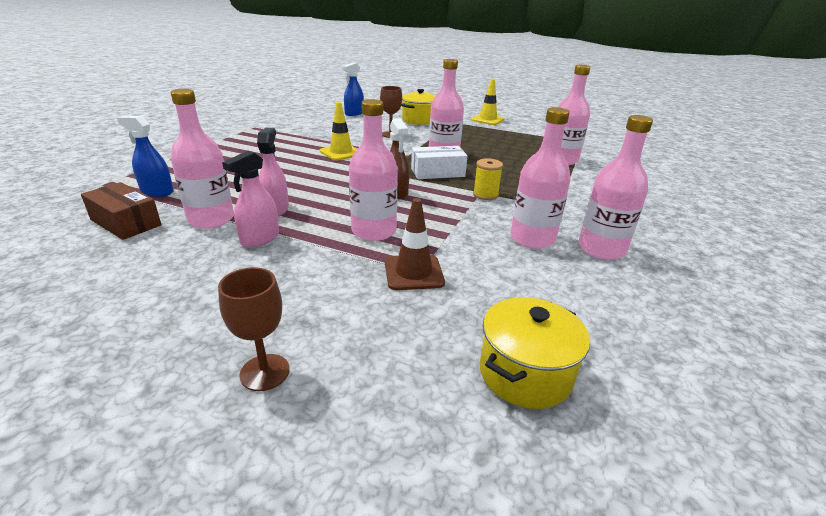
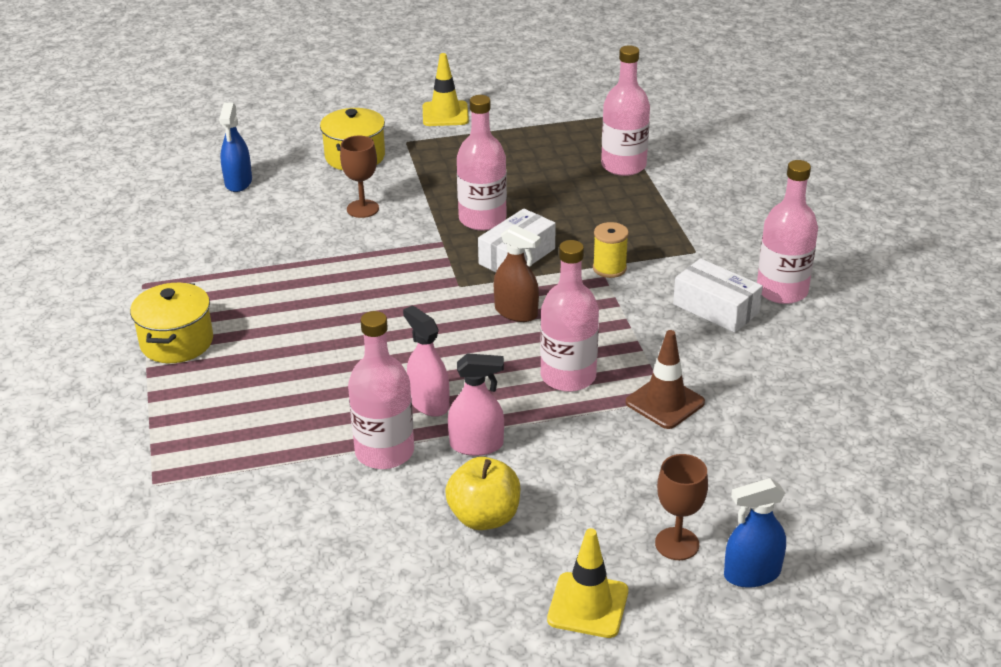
camera: 35 degrees left, 5 degrees up
brown box [81,182,162,240] -> none
blue spray bottle [117,116,174,197] -> blue spray bottle moved to [724,478,786,588]
pink spray bottle [222,151,279,248] -> pink spray bottle turned 90 degrees counterclockwise [448,353,504,456]
yellow traffic cone [320,102,357,161] -> yellow traffic cone moved to [547,528,628,638]
yellow pot [480,297,590,409] -> yellow pot moved to [130,283,213,363]
pink bottle [510,107,571,249] -> white box [673,258,763,333]
none -> yellow apple [445,457,520,530]

